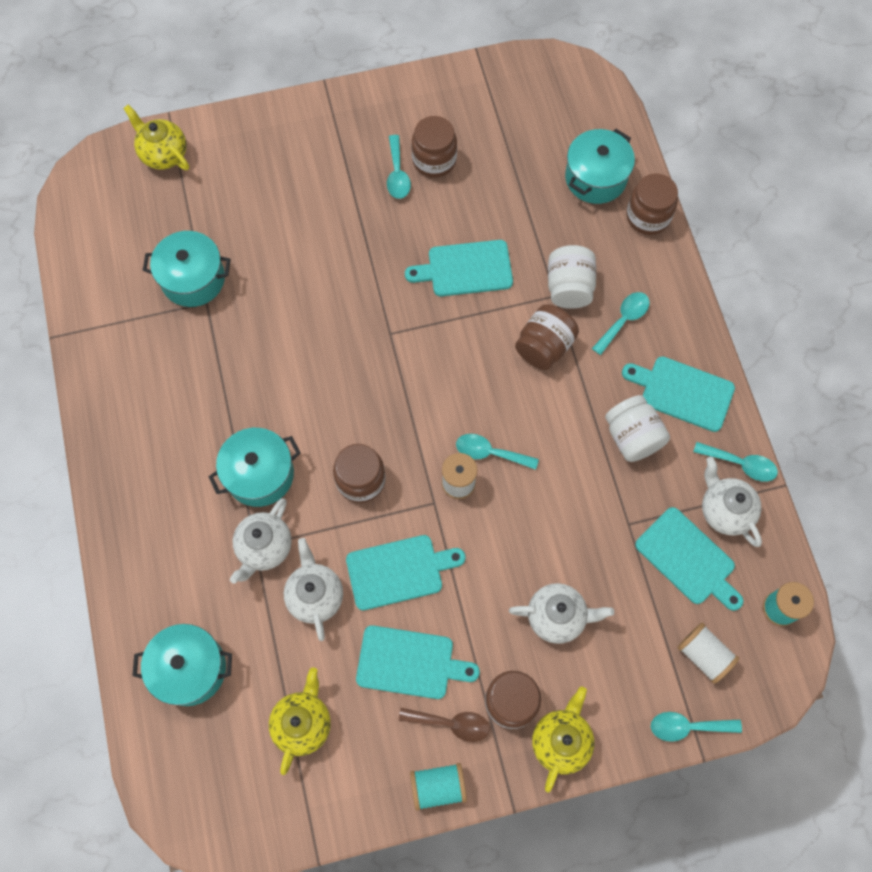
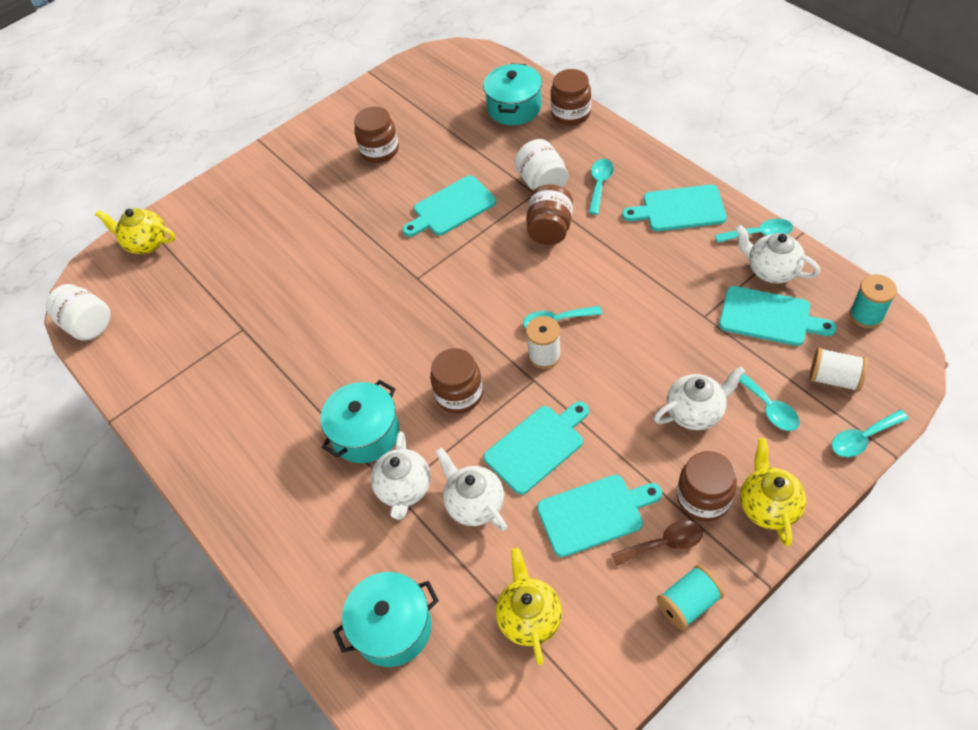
camera: 20 degrees left, 15 degrees down
turquoise pot [142,231,231,307] -> none
turquoise spoon [387,135,411,199] -> turquoise spoon moved to [739,373,800,431]
white jar [605,395,670,462] -> white jar moved to [46,284,111,341]

